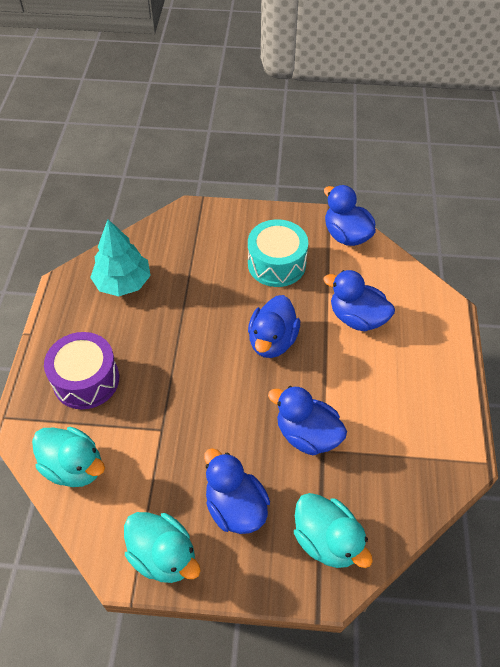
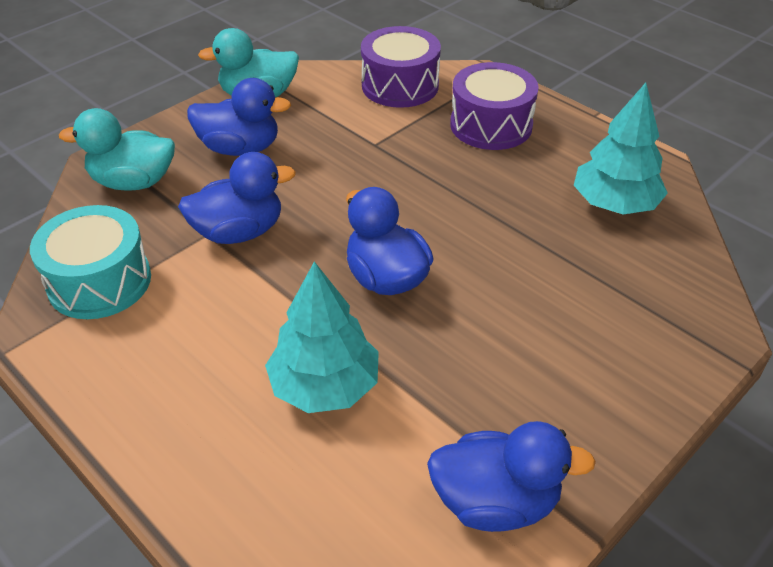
camera: 130 degrees right, 10 degrees down
turquoise duck [32,427,105,487] -> purple drum [361,26,441,108]
turquoise drum [248,219,308,287] -> turquoise drum moved to [30,205,151,319]
blue duck [324,270,395,331] -> turquoise tree [265,262,379,413]

